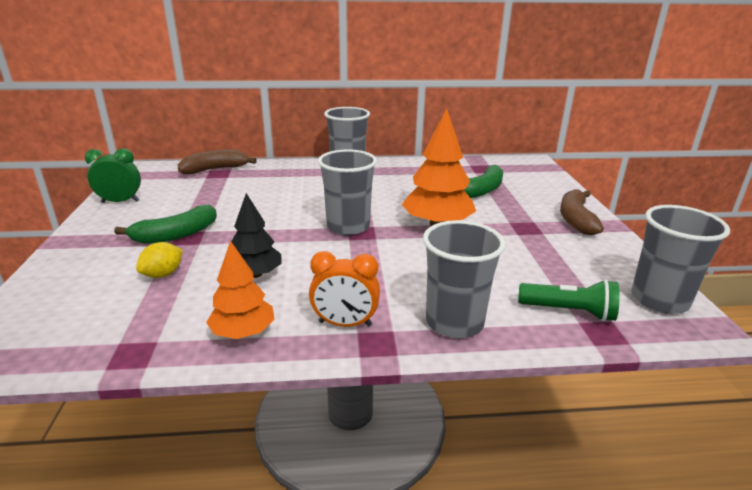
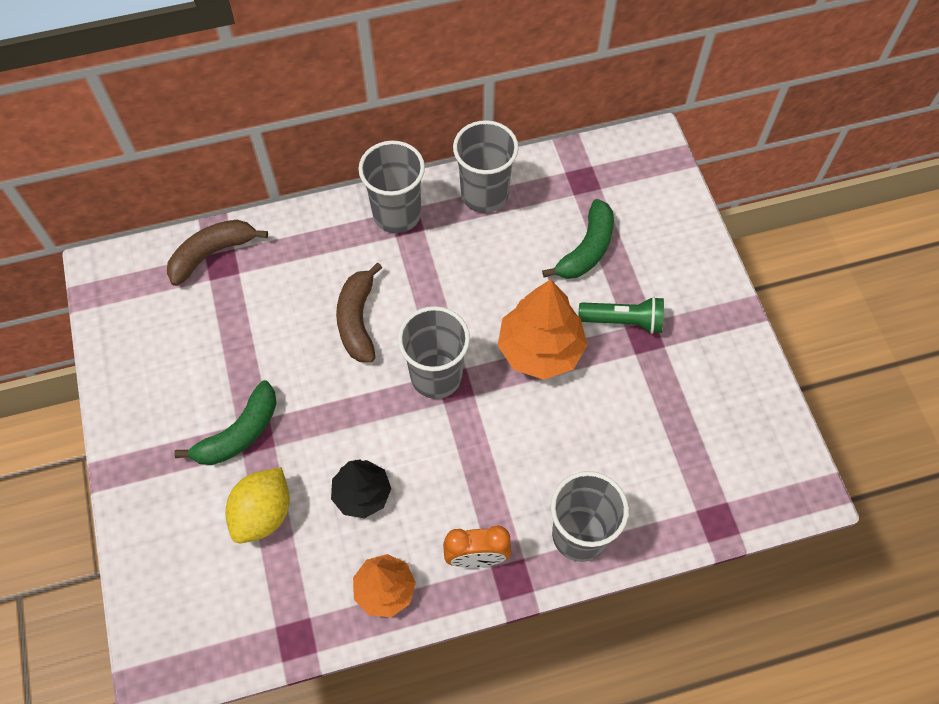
camera: 10 degrees left, 35 degrees up
green clock [85,149,141,203] -> none
yellow lemon [136,242,183,278] -> yellow lemon [225,467,290,543], size x1.56
green flashlight [518,279,620,321] -> green flashlight moved to [579,296,664,334]
brown banana [560,189,604,235] -> brown banana moved to [336,263,382,362]
grey cup [631,205,730,314] -> grey cup moved to [453,120,519,213]

